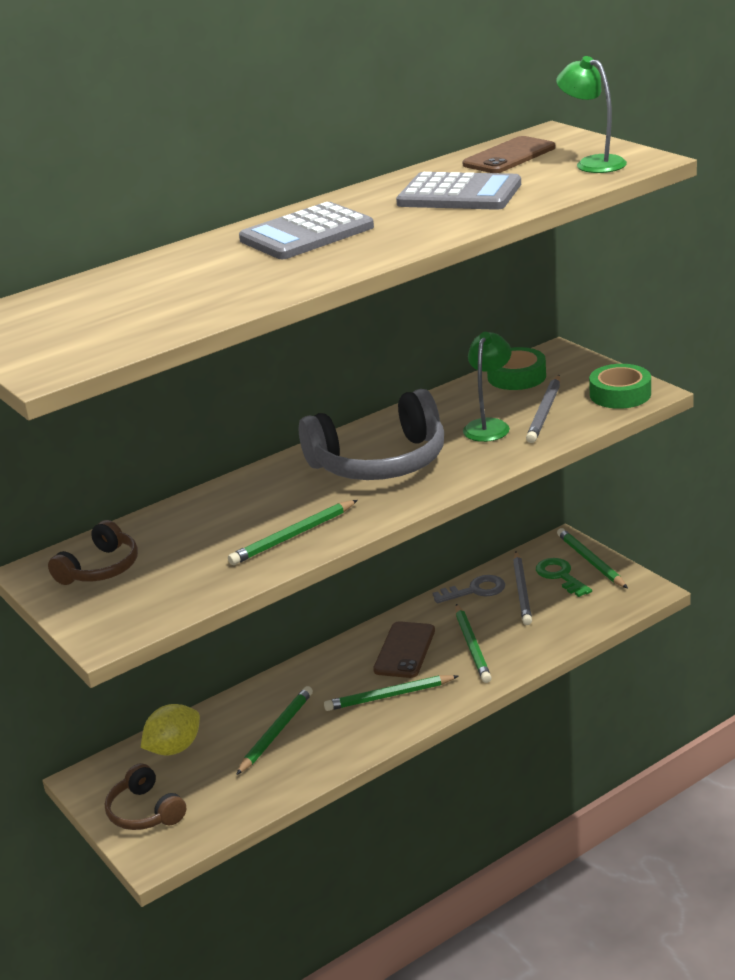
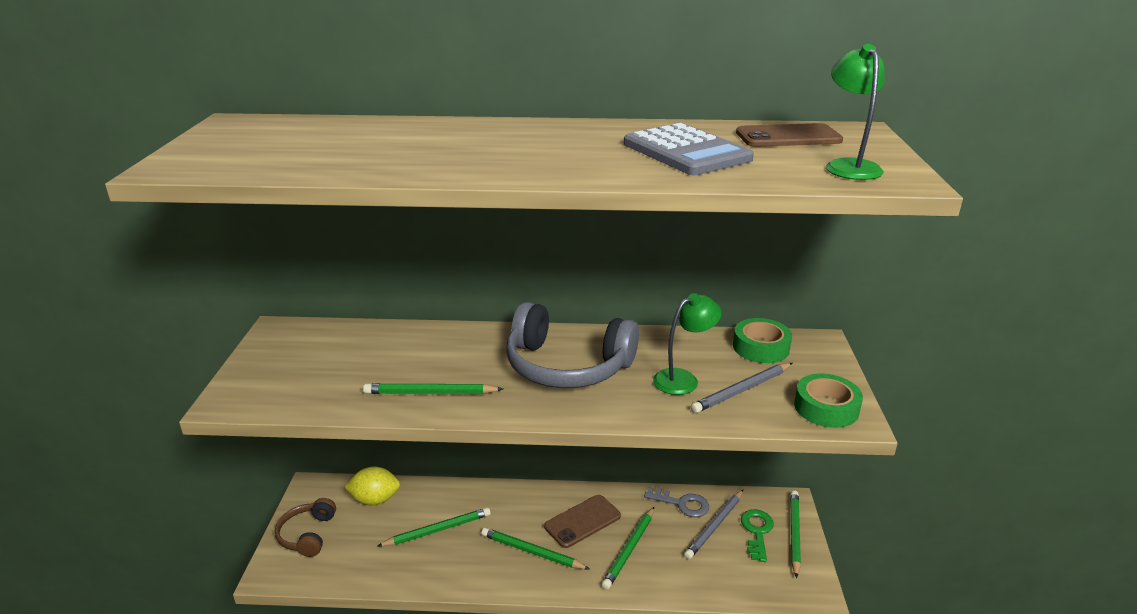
camera: 35 degrees right, 0 degrees up
brown headphones [48,520,138,585] -> none
grey calculator [239,202,374,259] -> none

